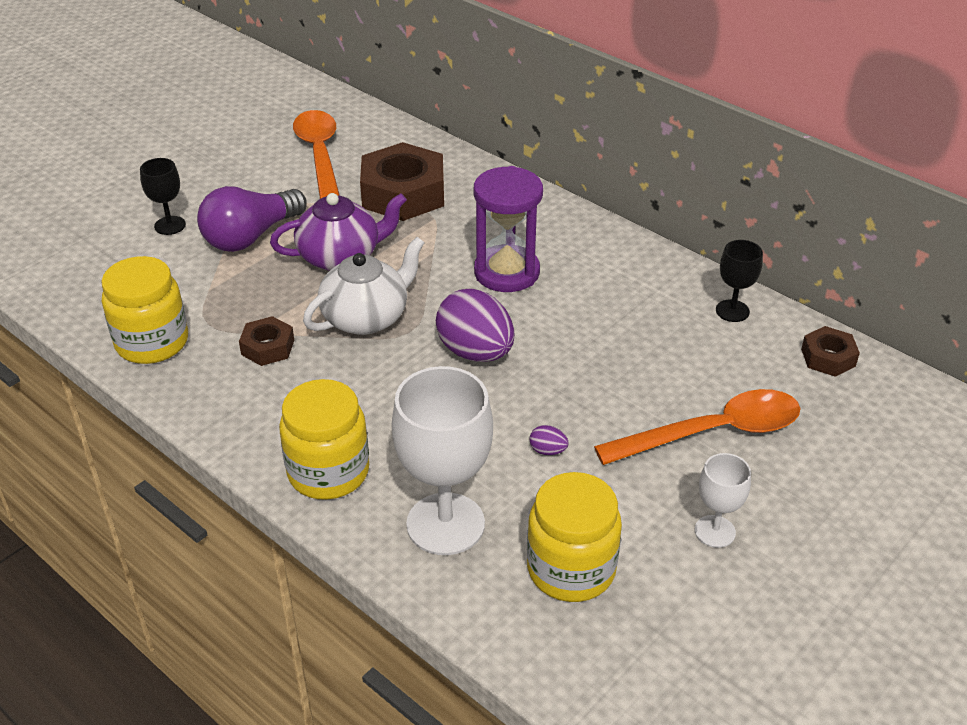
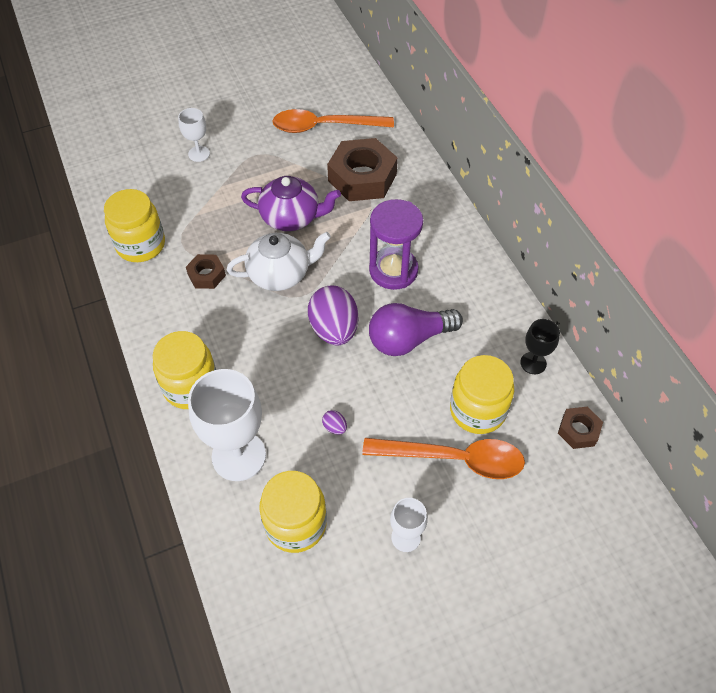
camera: 25 degrees right, 15 degrees up
black goblet [140,158,186,235] -> white goblet [178,108,210,162]
purple light bulb [197,186,307,252] -> purple light bulb moved to [369,303,463,356]
orange spoon [293,110,340,199] -> orange spoon turned 105 degrees counterclockwise [272,109,394,133]
none -> yellow jar [450,355,514,434]

